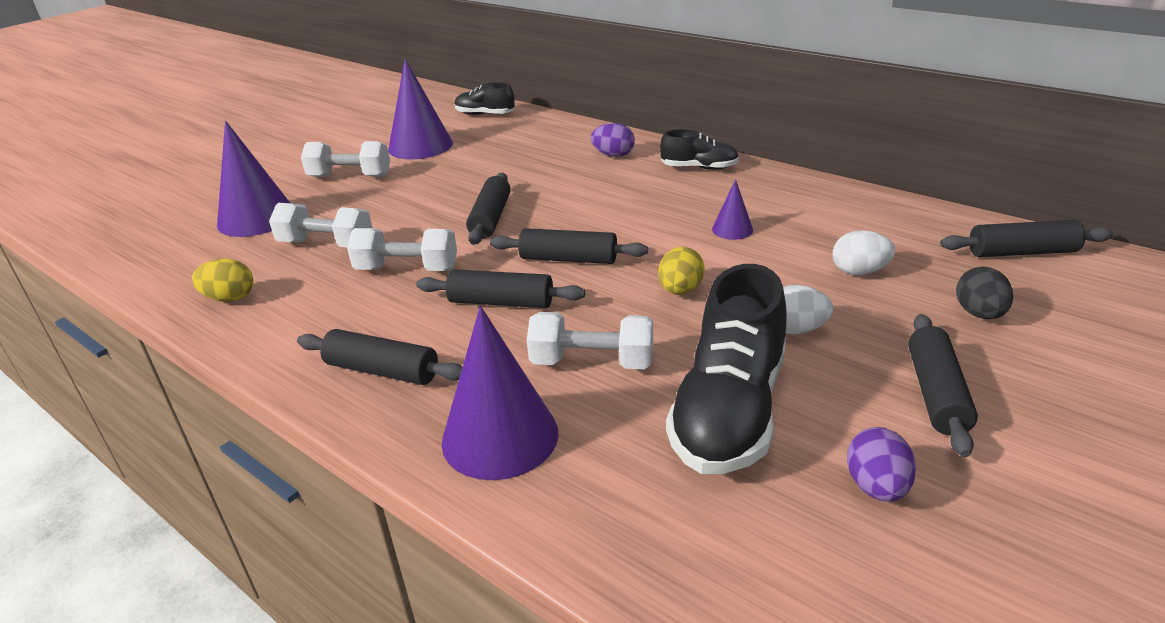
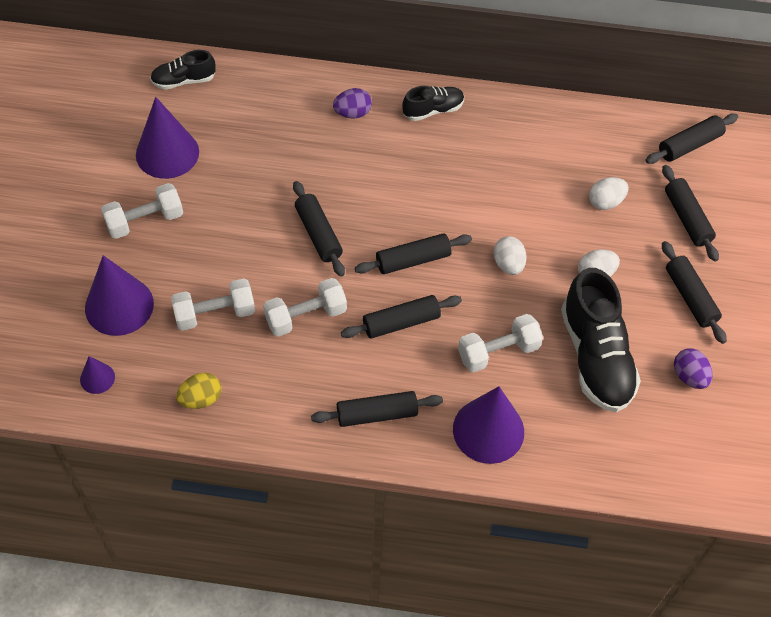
camera: 35 degrees left, 25 degrees up
yellow egg [658,247,705,295] -> white egg [493,236,527,275]
purple cone [712,179,753,240] -> purple cone moved to [80,356,115,394]
black egg [956,267,1013,319] -> black rolling pin [662,165,719,261]

